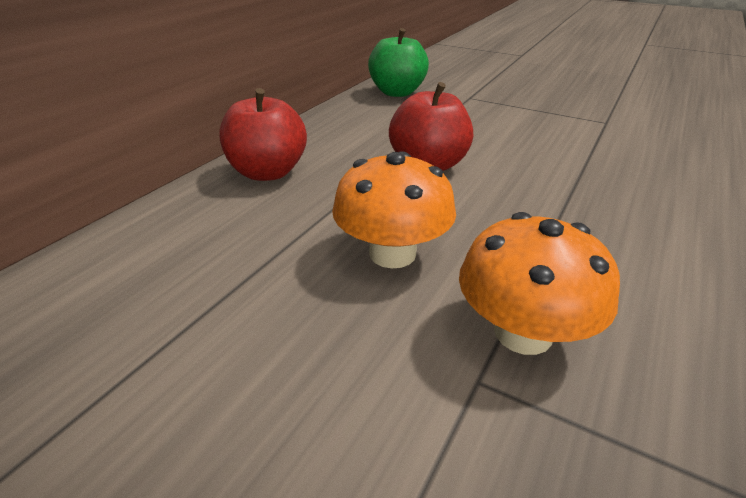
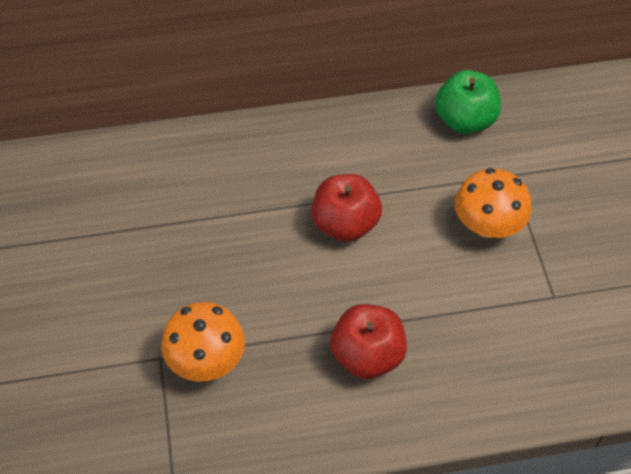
camera: 50 degrees right, 20 degrees up
red apple [219,88,307,181] -> red apple moved to [330,304,407,379]
orange mushroom [332,151,456,268] -> orange mushroom moved to [455,168,532,238]

